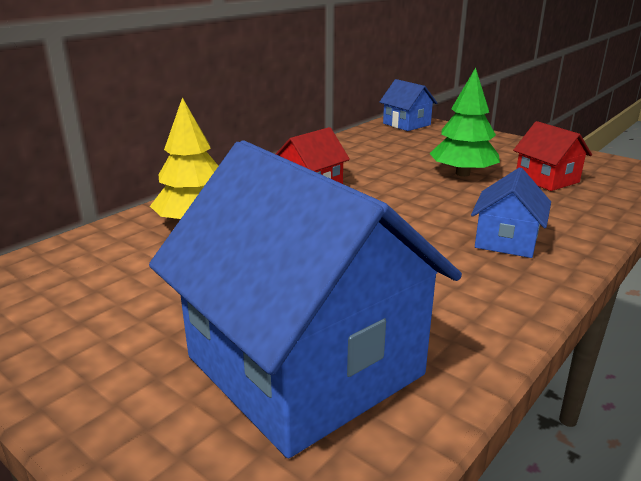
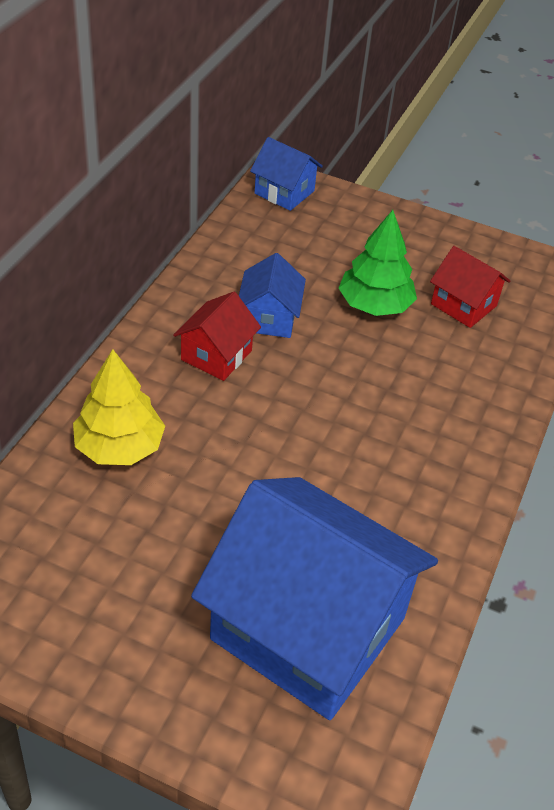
camera: 20 degrees left, 20 degrees up
blue house [471,167,551,258] -> blue house moved to [239,253,306,338]

